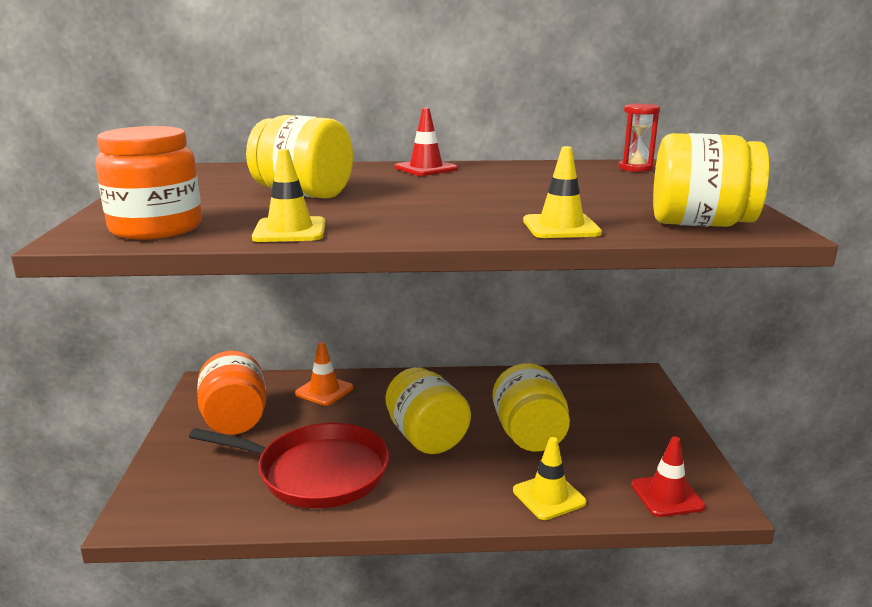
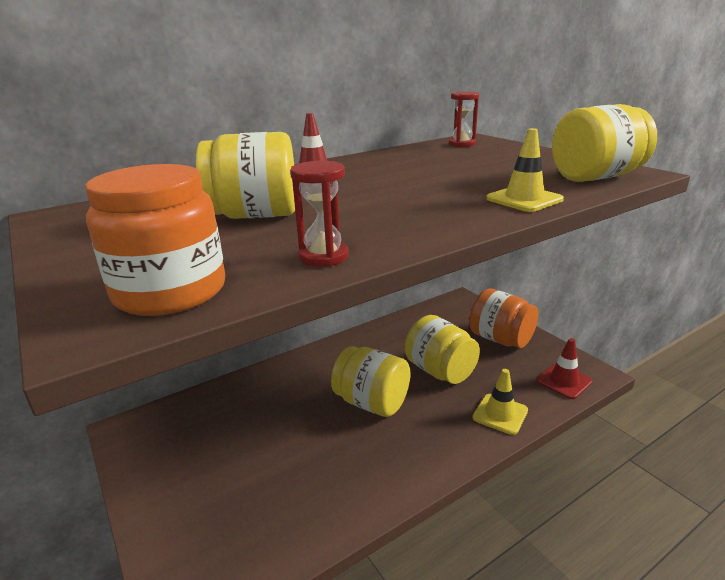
camera: 30 degrees left, 5 degrees up
red pan [189,423,390,508] -> none
orange jar [197,351,267,435] -> orange jar moved to [469,288,538,348]
yellow traffic cone [252,149,326,242] -> red hourglass [290,161,349,267]
orange traffic cone [295,342,353,406] -> none

